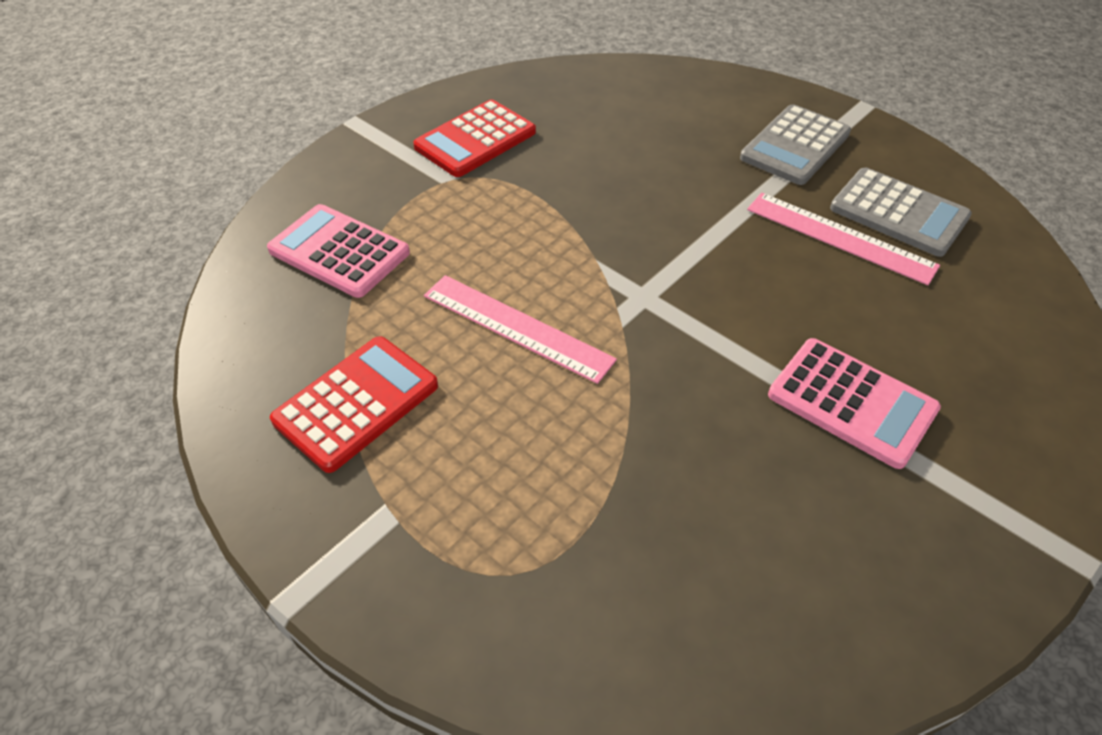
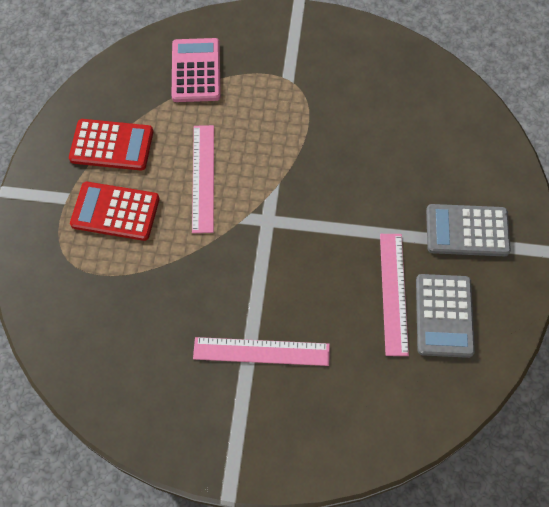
camera: 55 degrees right, 15 degrees up
red calculator [413,99,536,177] -> red calculator moved to [70,182,160,241]
pink calculator [768,338,941,469] -> pink ruler [193,337,330,366]

